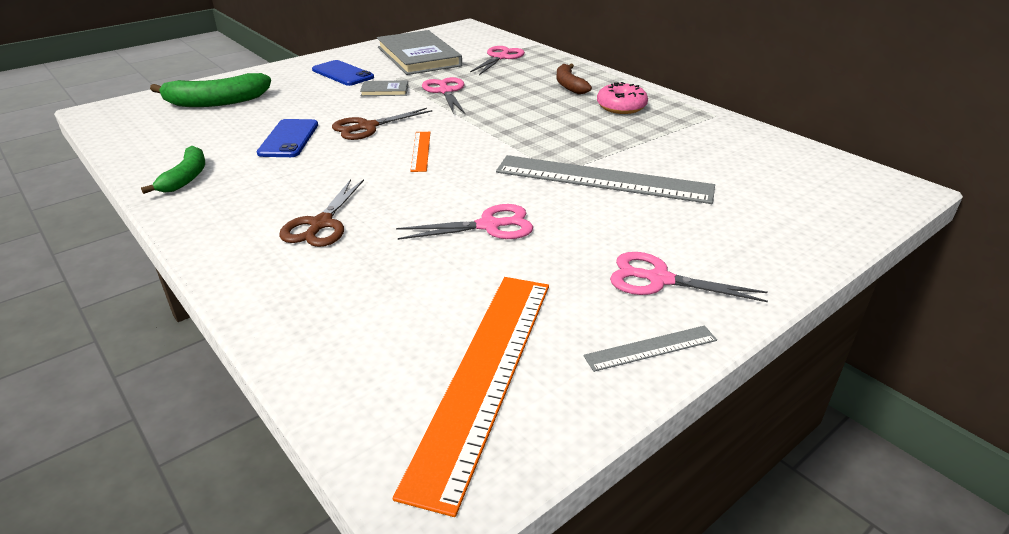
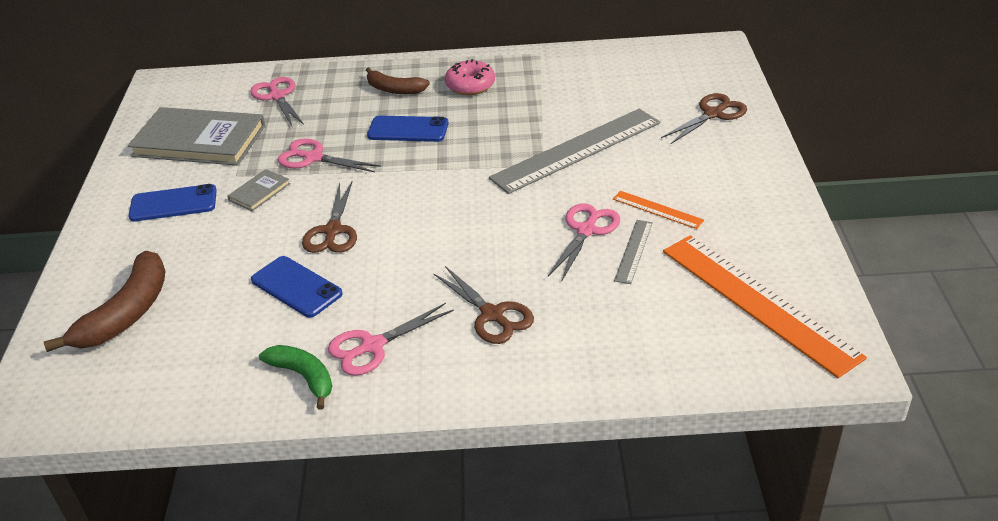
camera: 50 degrees left, 5 degrees up
green banana [150,73,271,107] -> brown banana [44,251,165,352]
orange ruler [410,132,430,172] -> orange ruler moved to [613,191,704,229]
grey ruler [583,326,717,372] -> grey ruler moved to [614,220,653,284]
pink scissors [610,252,768,302] -> pink scissors moved to [328,303,454,376]
none -> blue phone [367,116,449,142]
none -> brown scissors [661,93,747,144]

